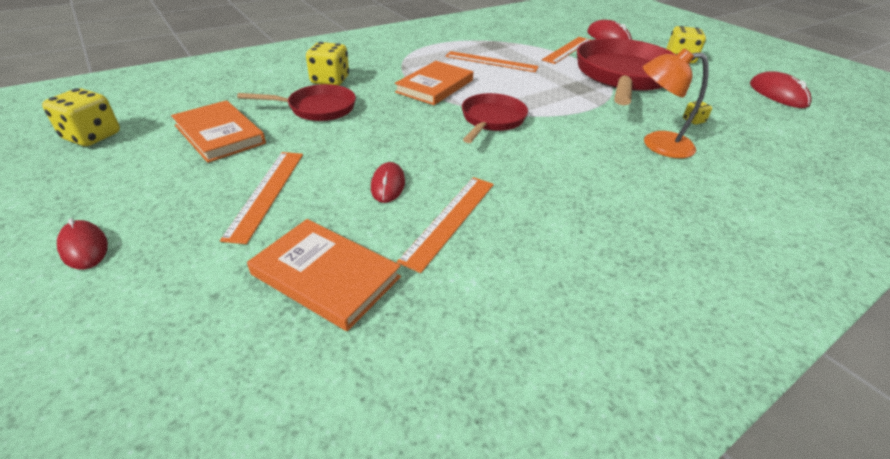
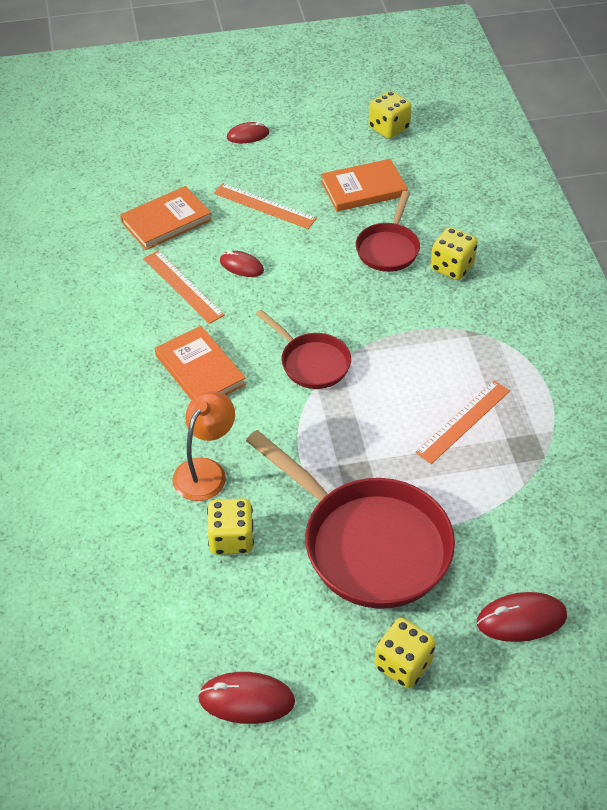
camera: 115 degrees right, 10 degrees up
orange book [395,61,473,105] -> orange book moved to [155,326,246,400]
orange ruler [542,37,591,64] -> none
yellow dice [683,101,712,125] -> yellow dice [207,498,254,555], size x2.00

